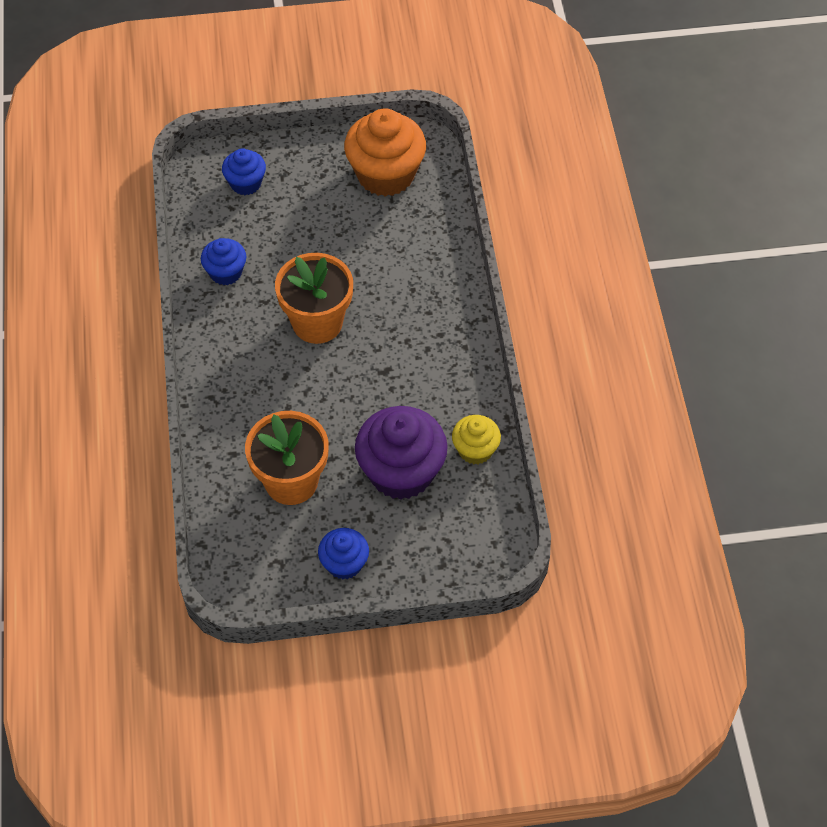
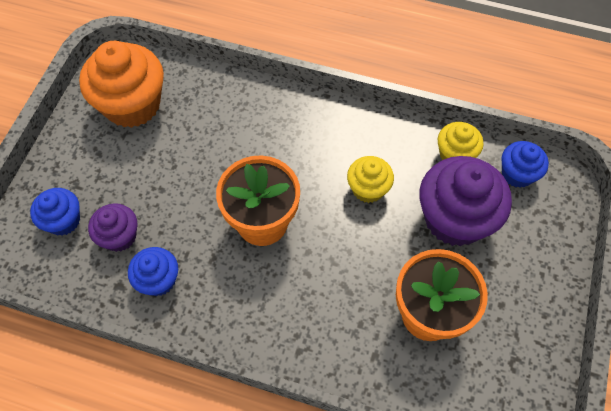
camera: 65 degrees left, 5 degrees up
blue cupcake [318,528,369,579] -> blue cupcake moved to [501,141,549,188]
none -> purple cupcake [88,203,137,252]
none -> yellow cupcake [347,156,394,203]

